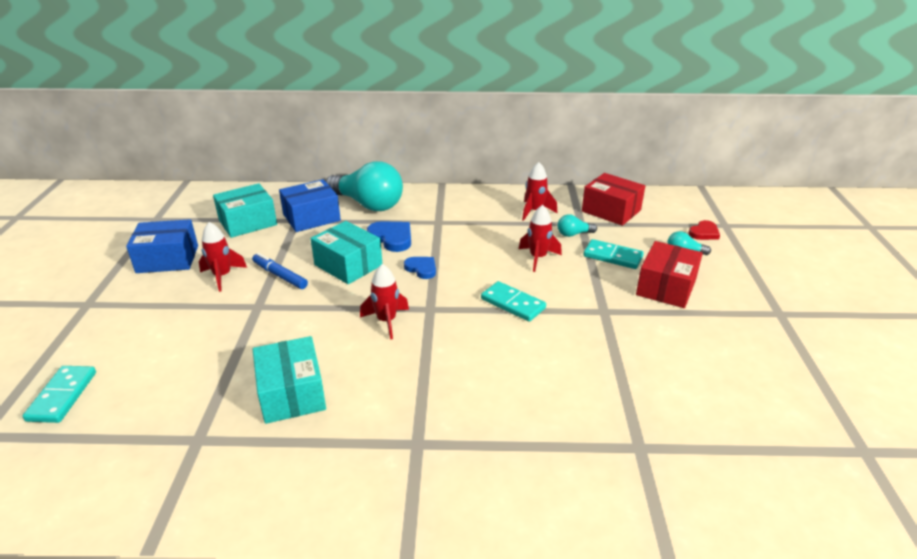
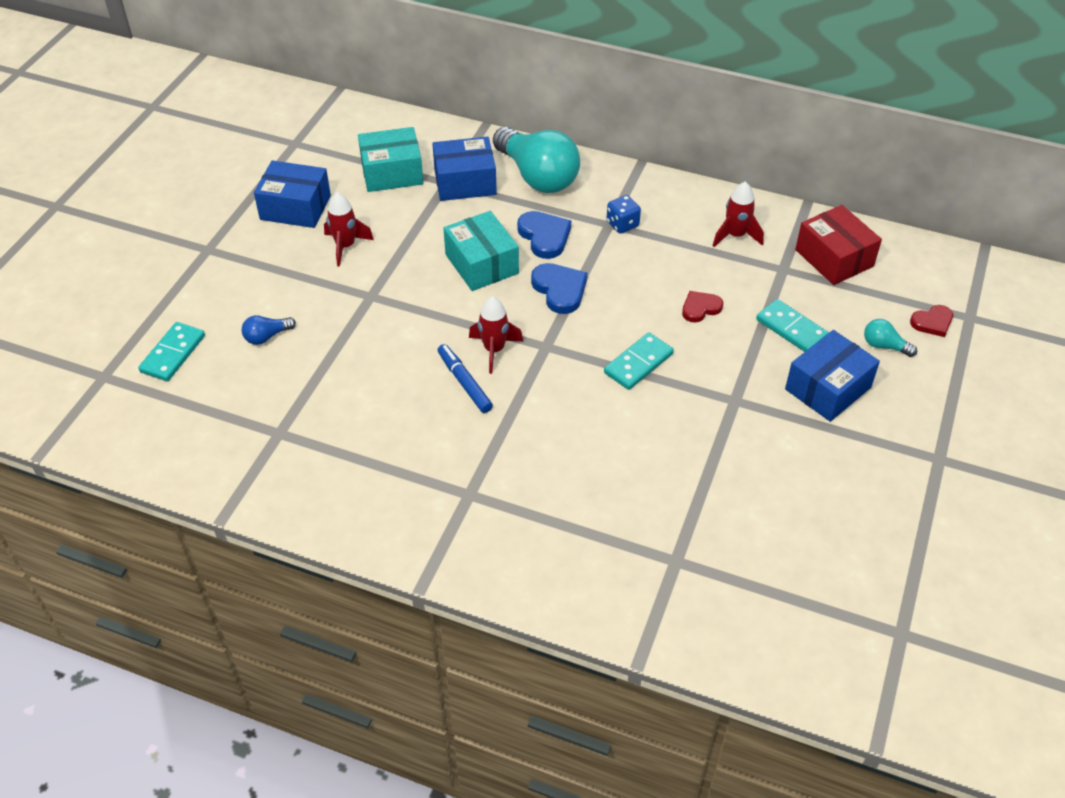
camera: 20 degrees right, 15 degrees up
blue marker [252,253,308,289] -> blue marker moved to [438,344,493,413]
turquoise box [253,336,326,424] -> none
blue heart [404,257,436,279] -> blue heart [531,263,587,314], size x1.51
turquoise domino [481,281,546,322] -> turquoise domino turned 75 degrees clockwise [604,332,674,390]
red rocket [519,205,562,272] -> red heart [682,291,723,323]
turquoise light bulb [557,214,597,237] -> none
red box [636,241,703,308] -> blue box [785,330,880,422]
none -> blue light bulb [242,315,296,345]
none -> blue dice [607,195,641,233]

